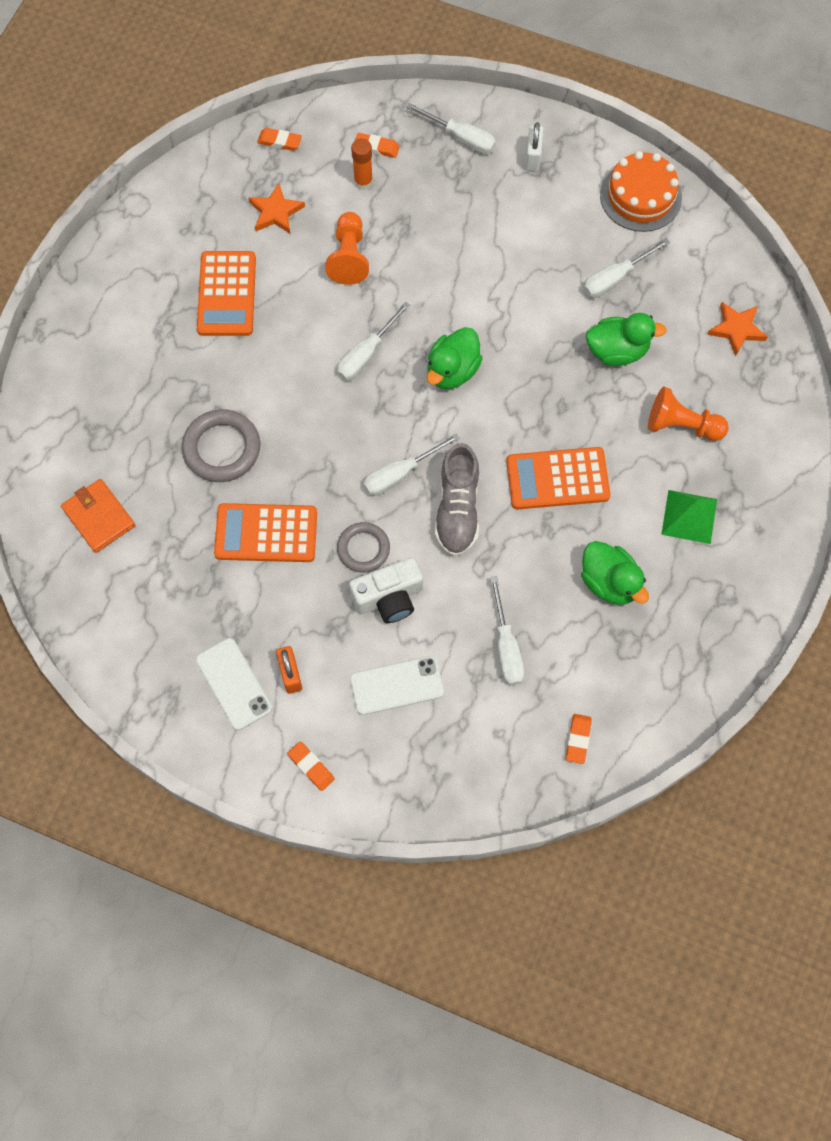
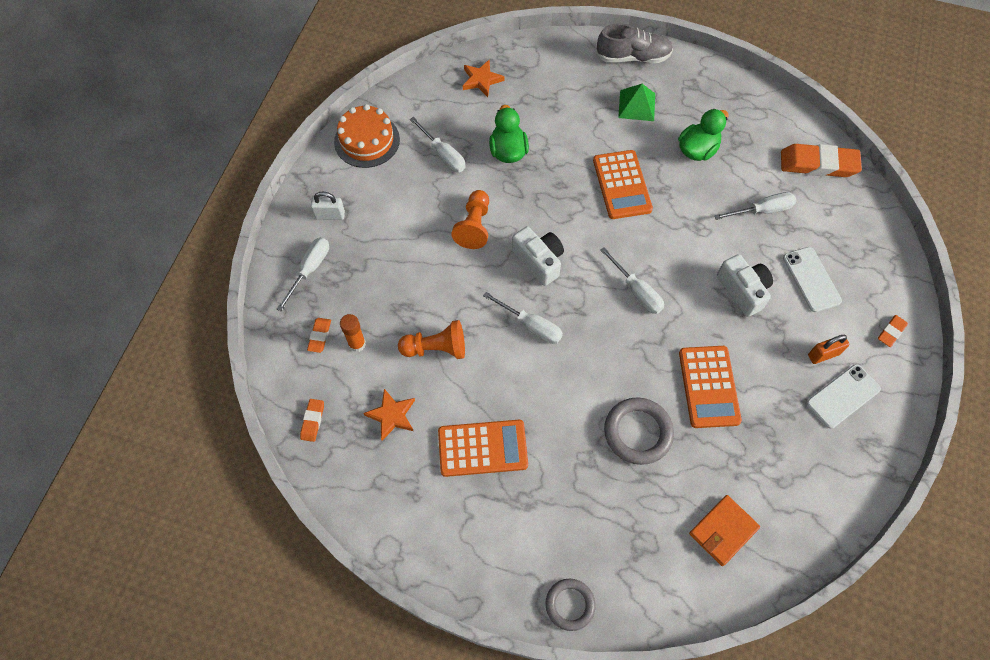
camera: 95 degrees left, 5 degrees down
grey ring [337,522,390,573] -> grey ring moved to [545,579,596,631]
green duck [427,327,483,389] -> white camera [512,226,564,286]
grey shoe [435,443,479,557] -> grey shoe moved to [596,23,673,63]
orange eraser [566,714,592,764] -> orange eraser [781,144,862,177], size x2.07
orange pawn [648,387,729,441] -> orange pawn moved to [451,190,489,249]

